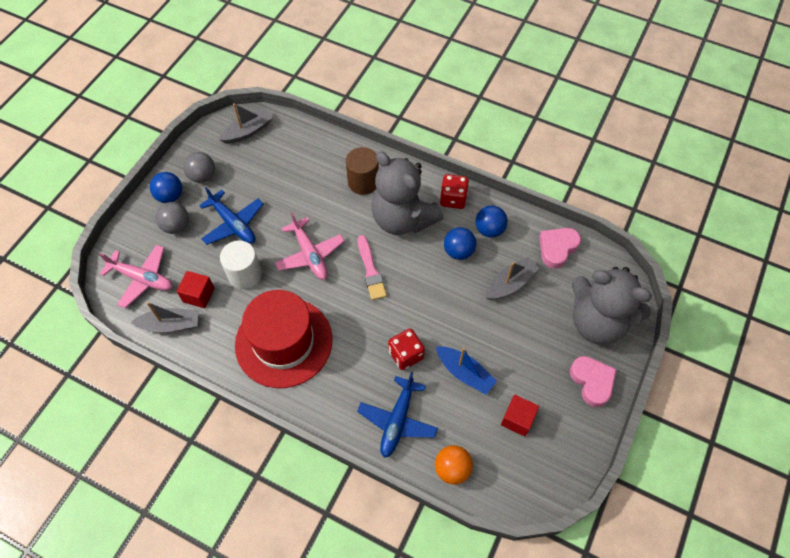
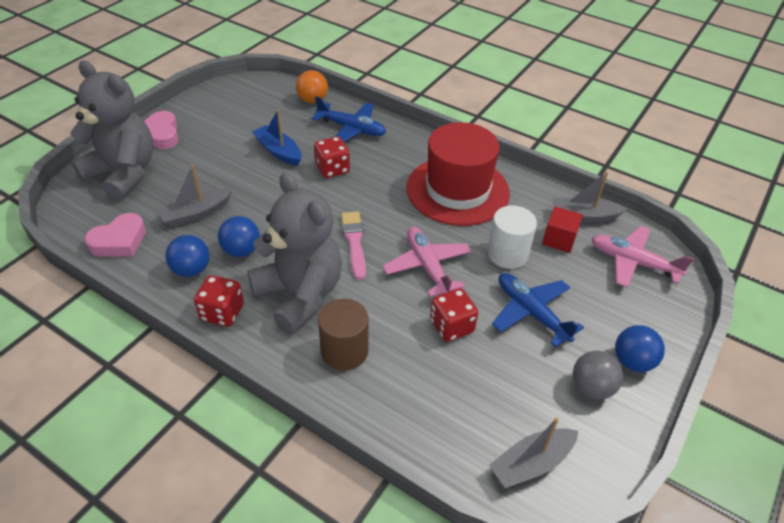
camera: 175 degrees left, 15 degrees down
grey ball [155,202,189,234] -> none
blue plane [357,372,438,458] -> blue plane turned 90 degrees clockwise [312,96,386,142]
red cube [501,394,539,437] -> none
none -> red dice [430,288,478,342]

